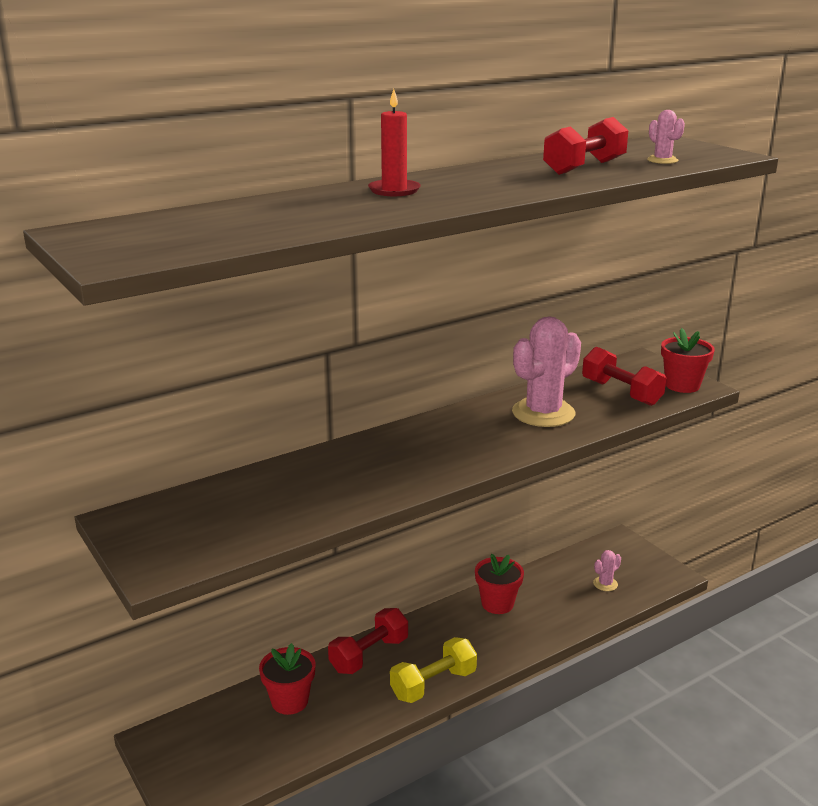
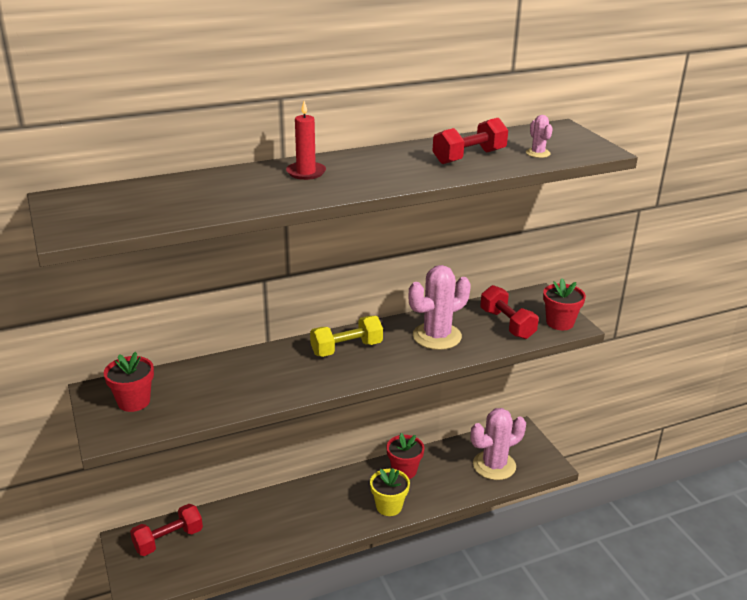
camera: 10 degrees right, 5 degrees up
red flower pot [259,643,316,715] -> red flower pot moved to [104,352,154,412]
red dumbbell [328,608,408,674] -> red dumbbell moved to [130,504,203,556]
yellow dumbbell [390,637,477,703] -> yellow dumbbell moved to [310,316,383,357]
pink cactus [593,550,621,591] -> pink cactus [471,408,526,480], size x2.23
none -> yellow flower pot [370,468,410,516]

